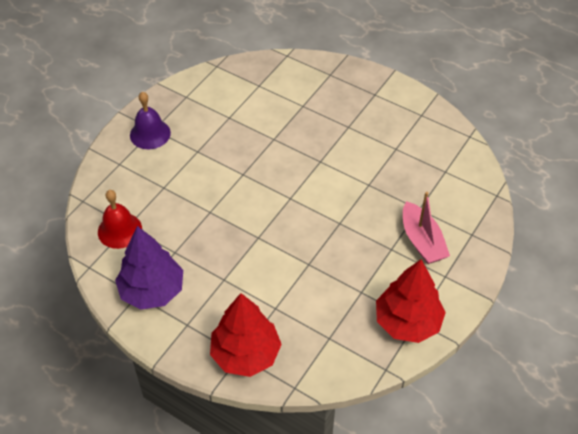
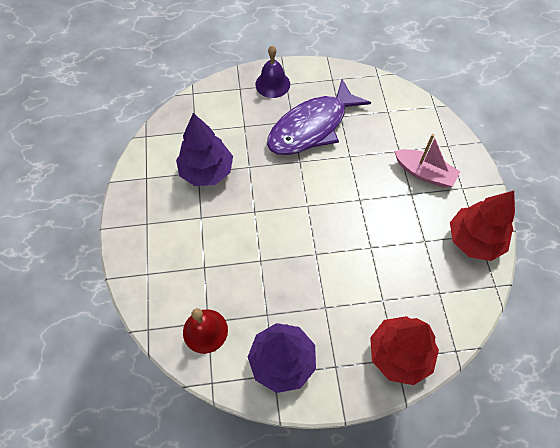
camera: 40 degrees left, 10 degrees up
purple bell [130,92,171,149] -> purple bell moved to [255,45,290,98]
none -> purple tree [176,113,233,186]
none -> purple fish [267,79,371,155]

